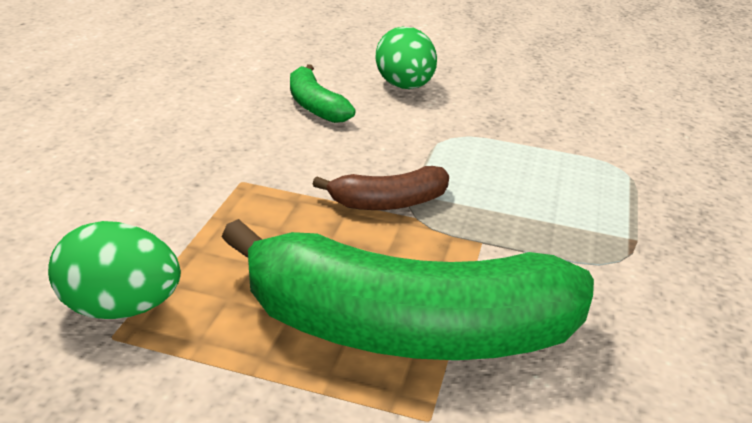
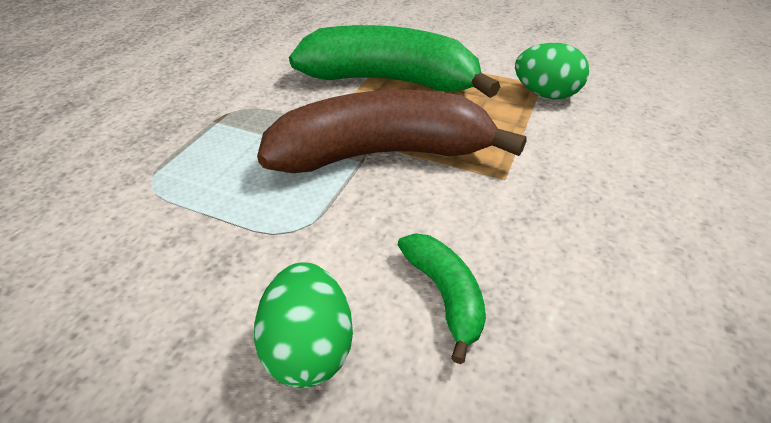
camera: 170 degrees left, 10 degrees up
brown banana [313,166,449,210] -> brown banana [257,90,526,173], size x2.20

